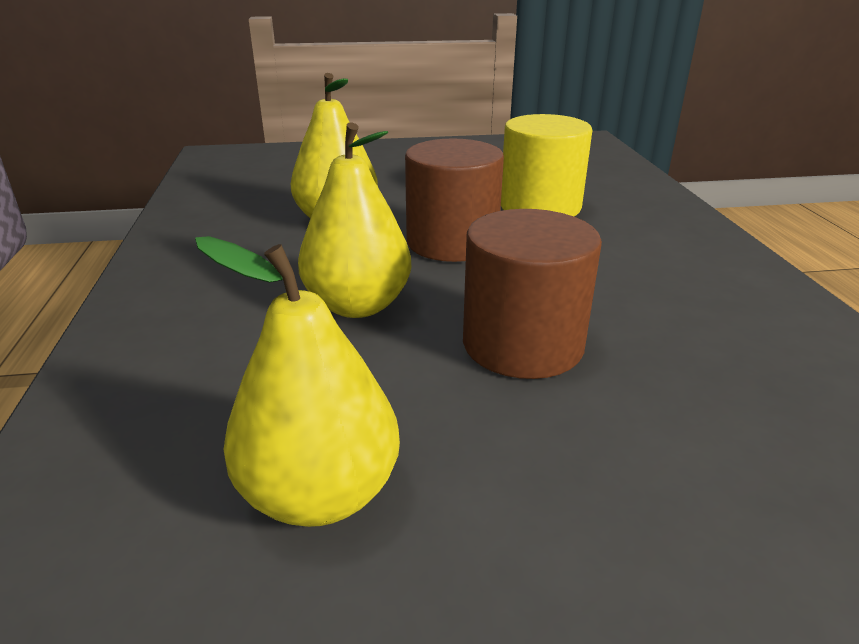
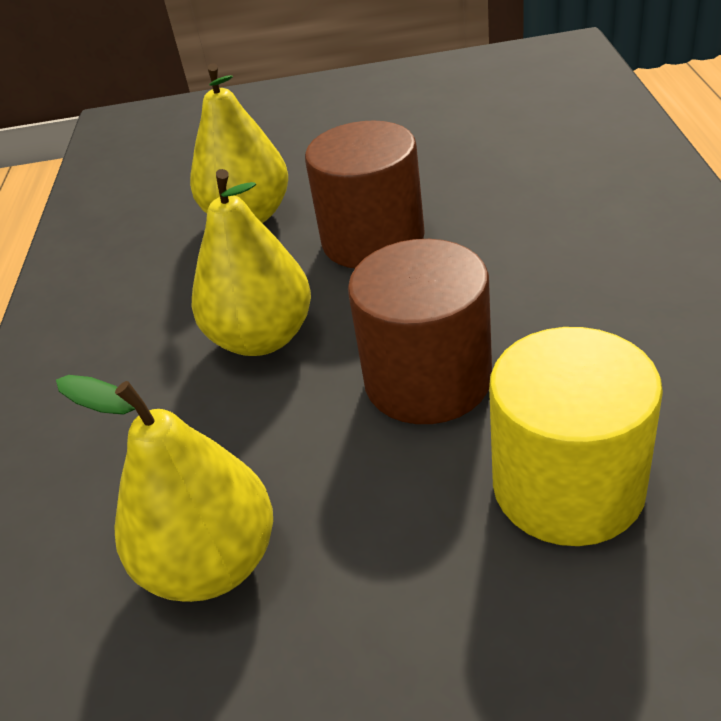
camera: 10 degrees right, 10 degrees up
yellow cylinder [501,114,592,216] -> yellow cylinder moved to [489,327,663,546]

